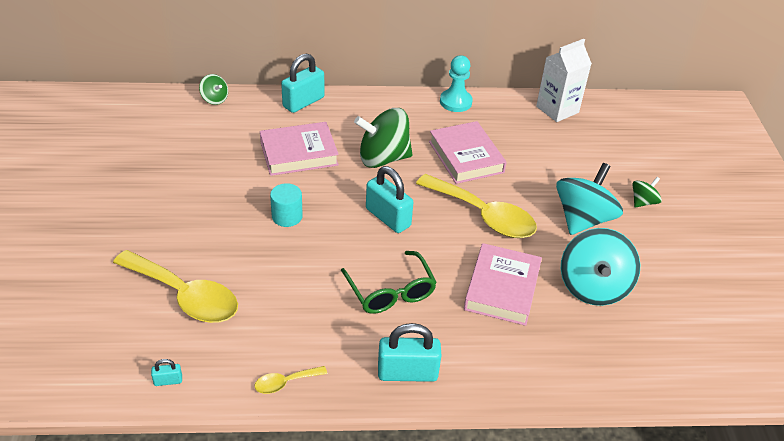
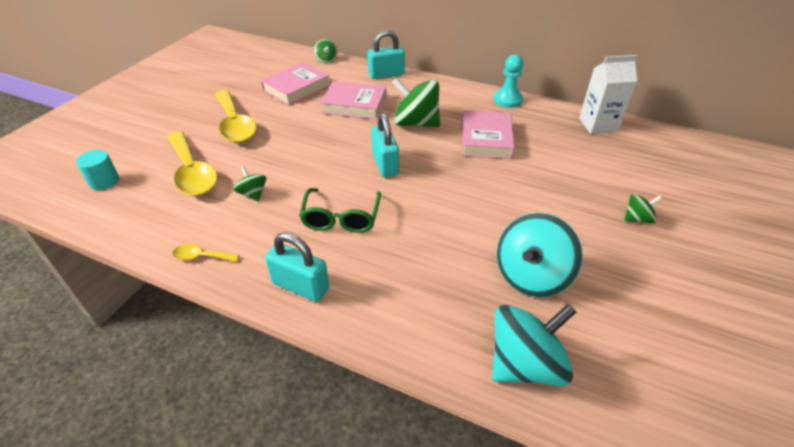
camera: 30 degrees right, 0 degrees up
turquoise padlock [151,359,182,386] -> none
turquoise cylinder [270,183,303,227] -> turquoise cylinder moved to [76,150,119,190]
yellow spoon [416,174,537,238] -> yellow spoon moved to [215,90,257,143]
pink book [464,243,542,326] -> pink book moved to [261,62,330,106]
turquoise spinning top [556,163,623,235] -> turquoise spinning top moved to [492,304,576,386]
none -> green spinning top [234,167,266,201]

